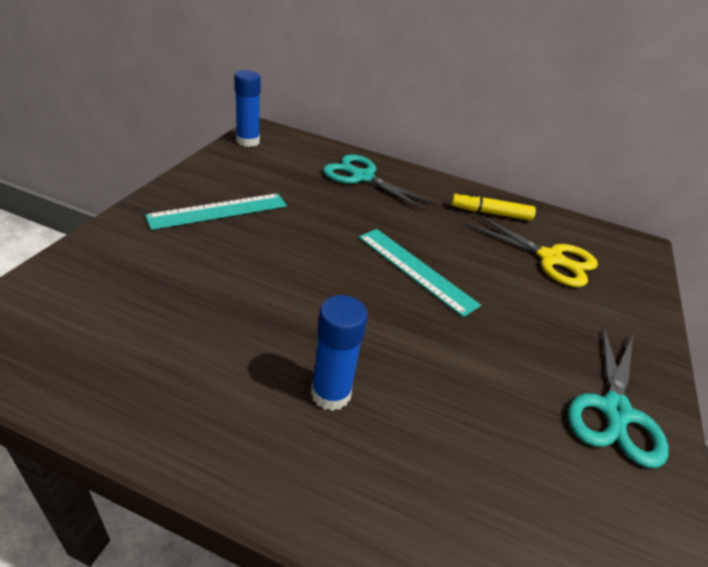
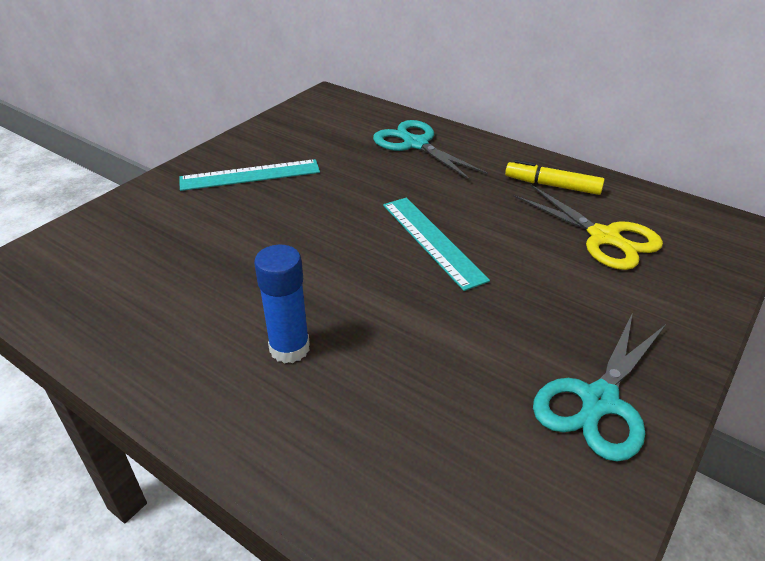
camera: 20 degrees right, 0 degrees up
blue glue stick [234,70,261,147] -> none

